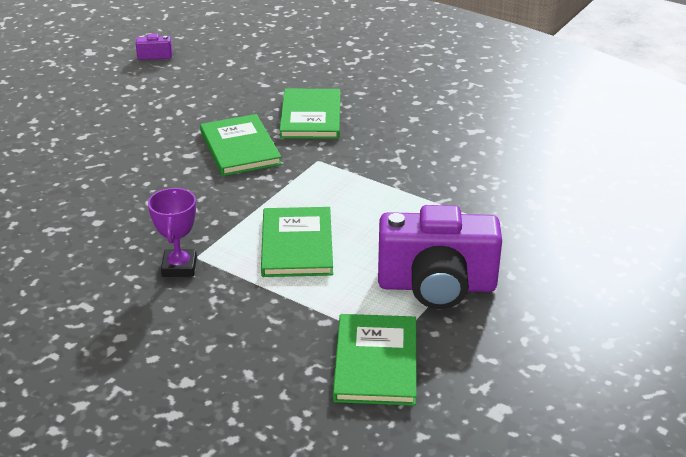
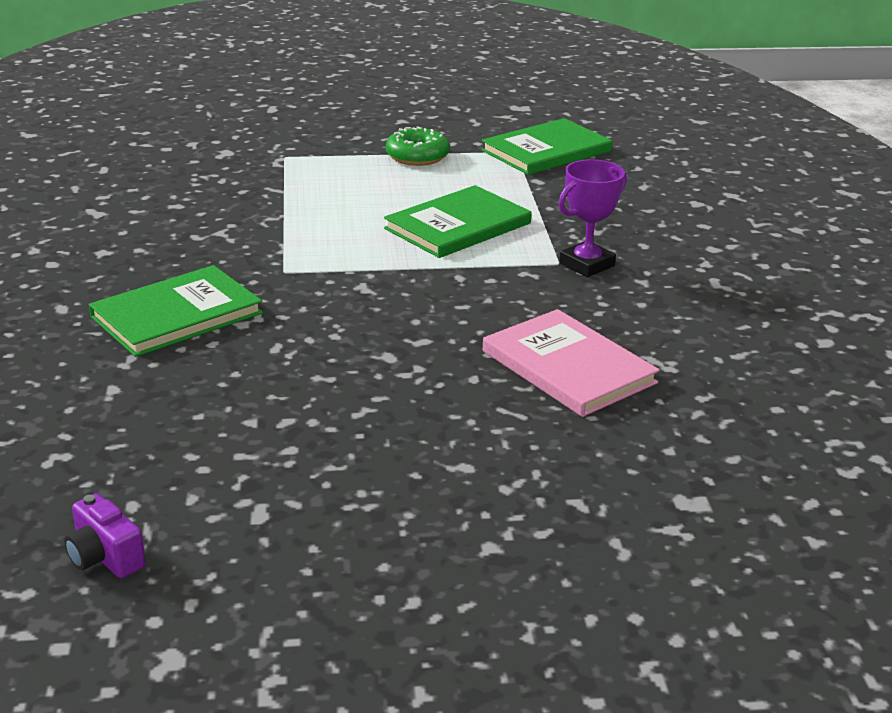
camera: 130 degrees left, 5 degrees down
green book [200,114,282,176] -> none
purple camera [378,205,502,309] -> green donut [386,126,450,166]
none -> pink book [483,309,660,417]

